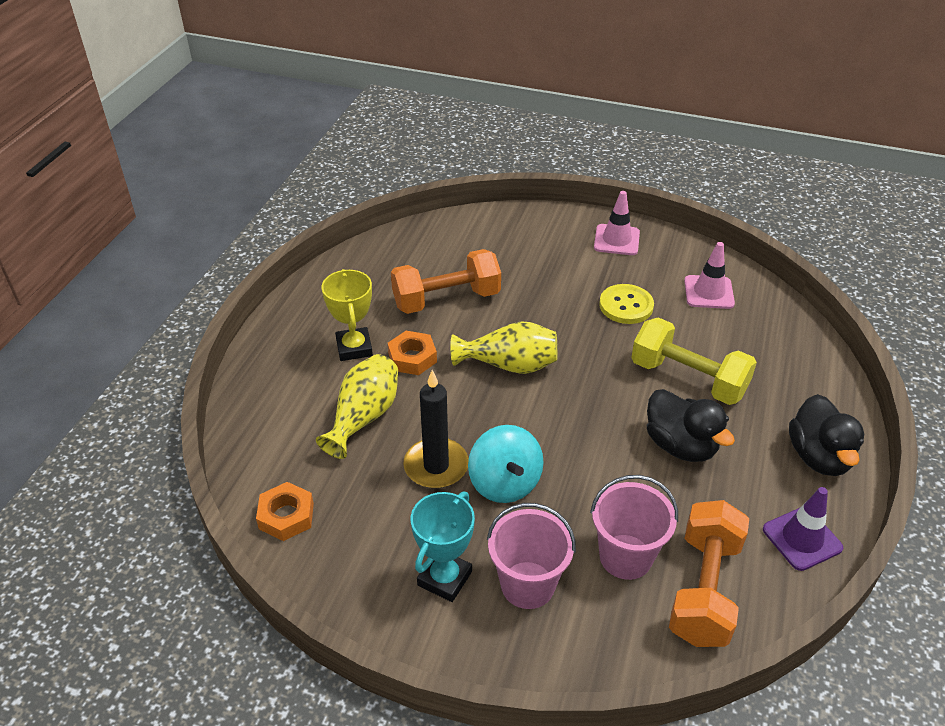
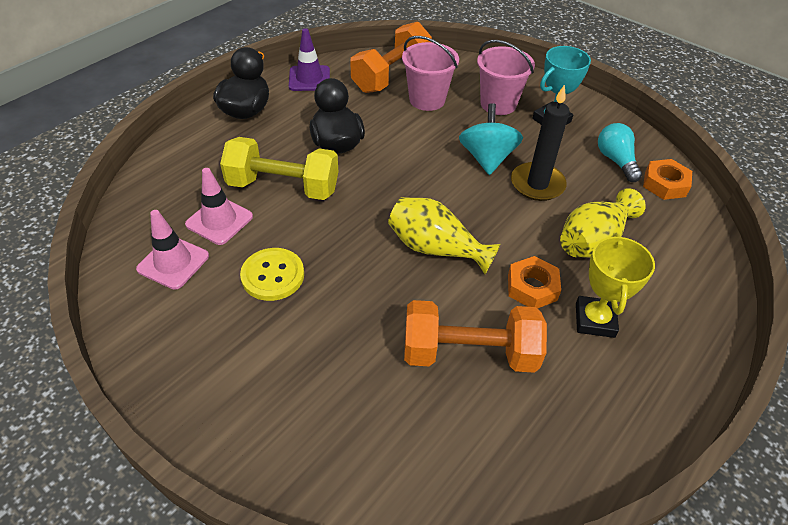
camera: 160 degrees left, 5 degrees up
pink traffic cone [594,191,640,255] -> pink traffic cone moved to [185,168,253,245]
yellow dumbbell [631,318,757,405] -> yellow dumbbell turned 45 degrees counterclockwise [220,137,338,200]
none -> turquoise light bulb [598,123,642,182]

